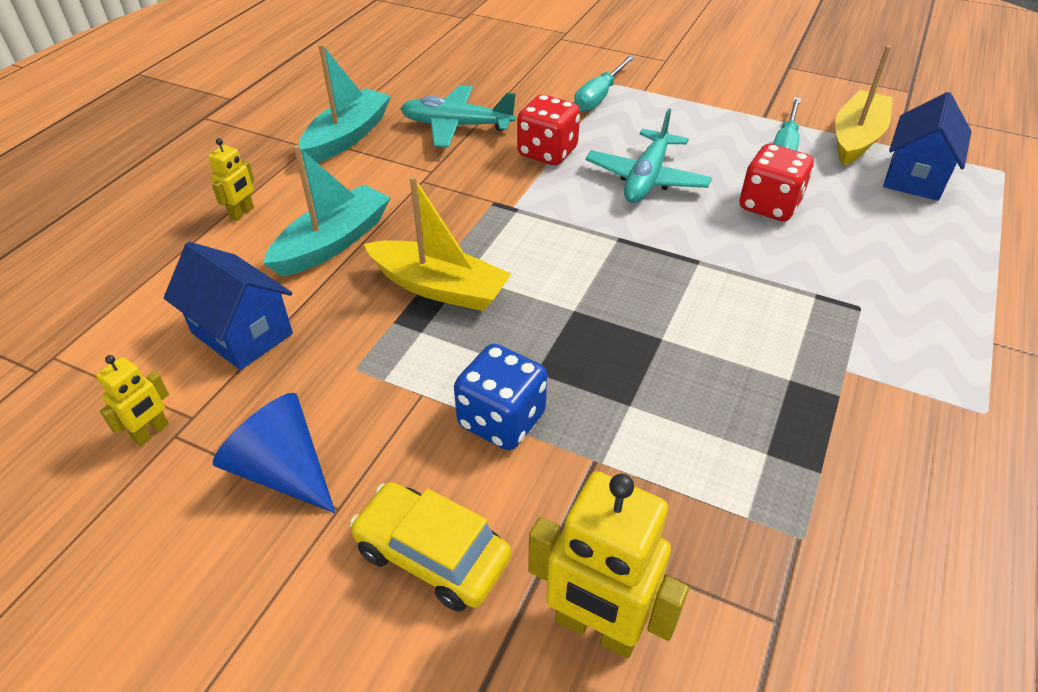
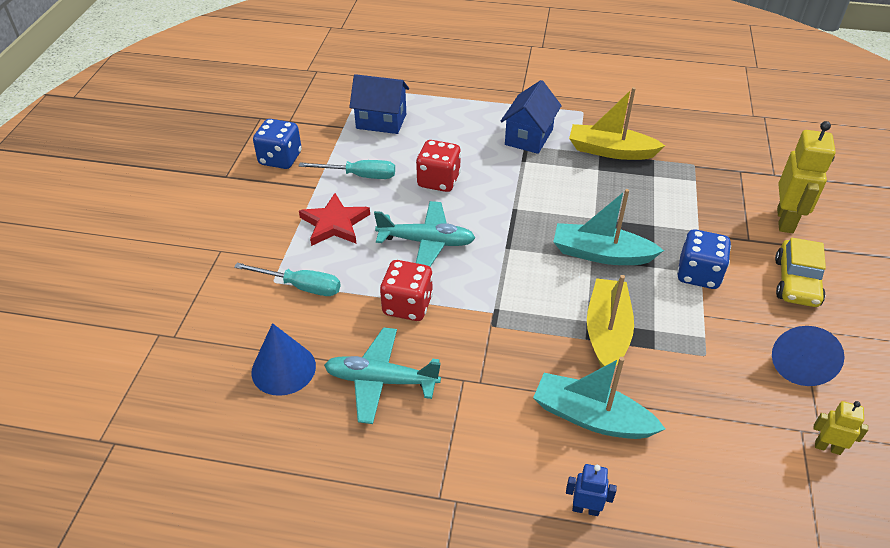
camera: 105 degrees left, 0 degrees up
blue house [164,242,293,370] -> blue house moved to [501,80,562,154]
yellow robot [208,138,255,221] -> blue robot [566,464,617,516]
turquoise boat [299,44,391,163] -> turquoise boat moved to [553,189,664,265]
turquoise plane [401,85,516,148] -> turquoise plane turned 105 degrees clockwise [324,327,441,424]
yellow boat [835,45,893,165] -> yellow boat moved to [569,87,665,160]
none -> blue cone [251,323,316,396]
none -> blue dice [253,119,302,169]
none -> red star [299,193,370,246]

